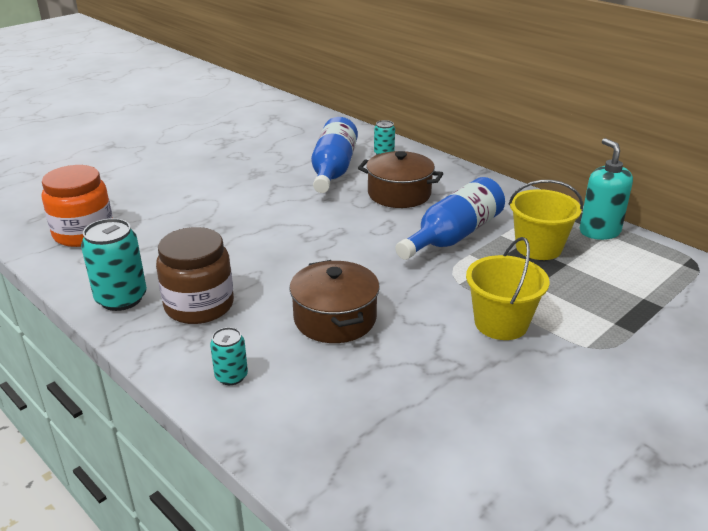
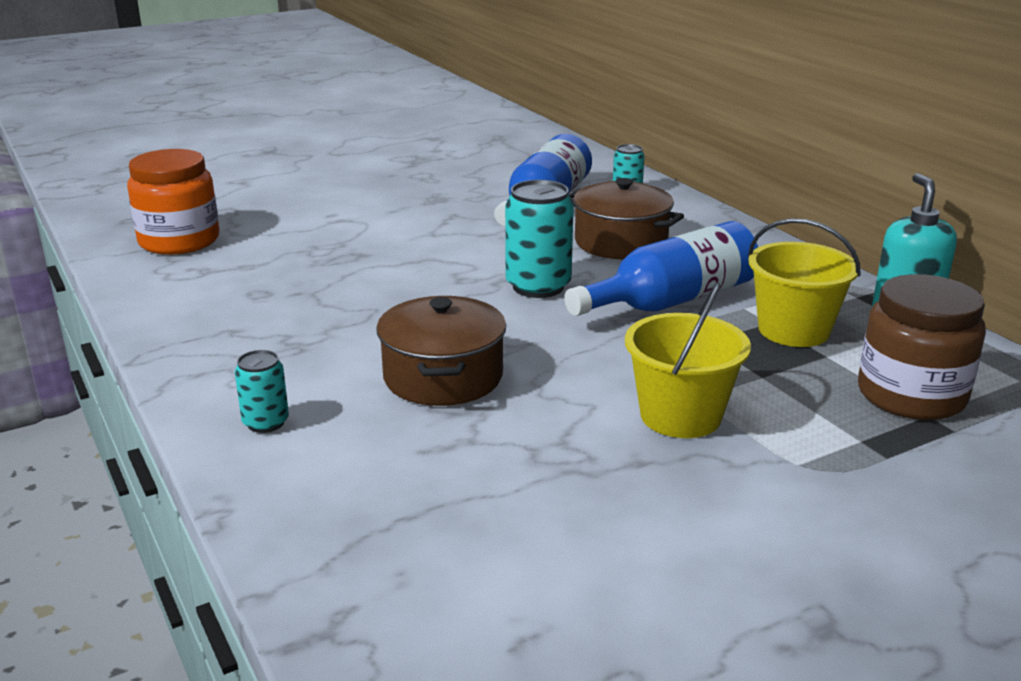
camera: 15 degrees right, 5 degrees down
turquoise can [81,218,147,311] -> turquoise can moved to [505,180,574,298]
brown jar [156,227,234,324] -> brown jar moved to [858,274,986,420]

